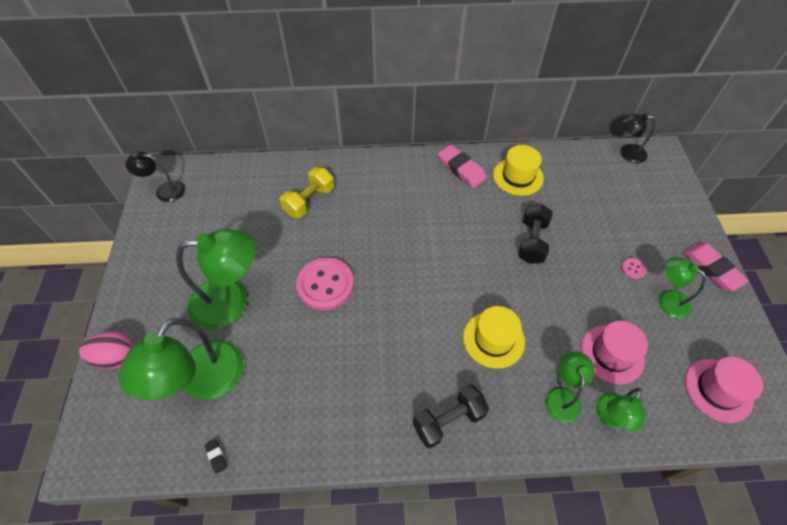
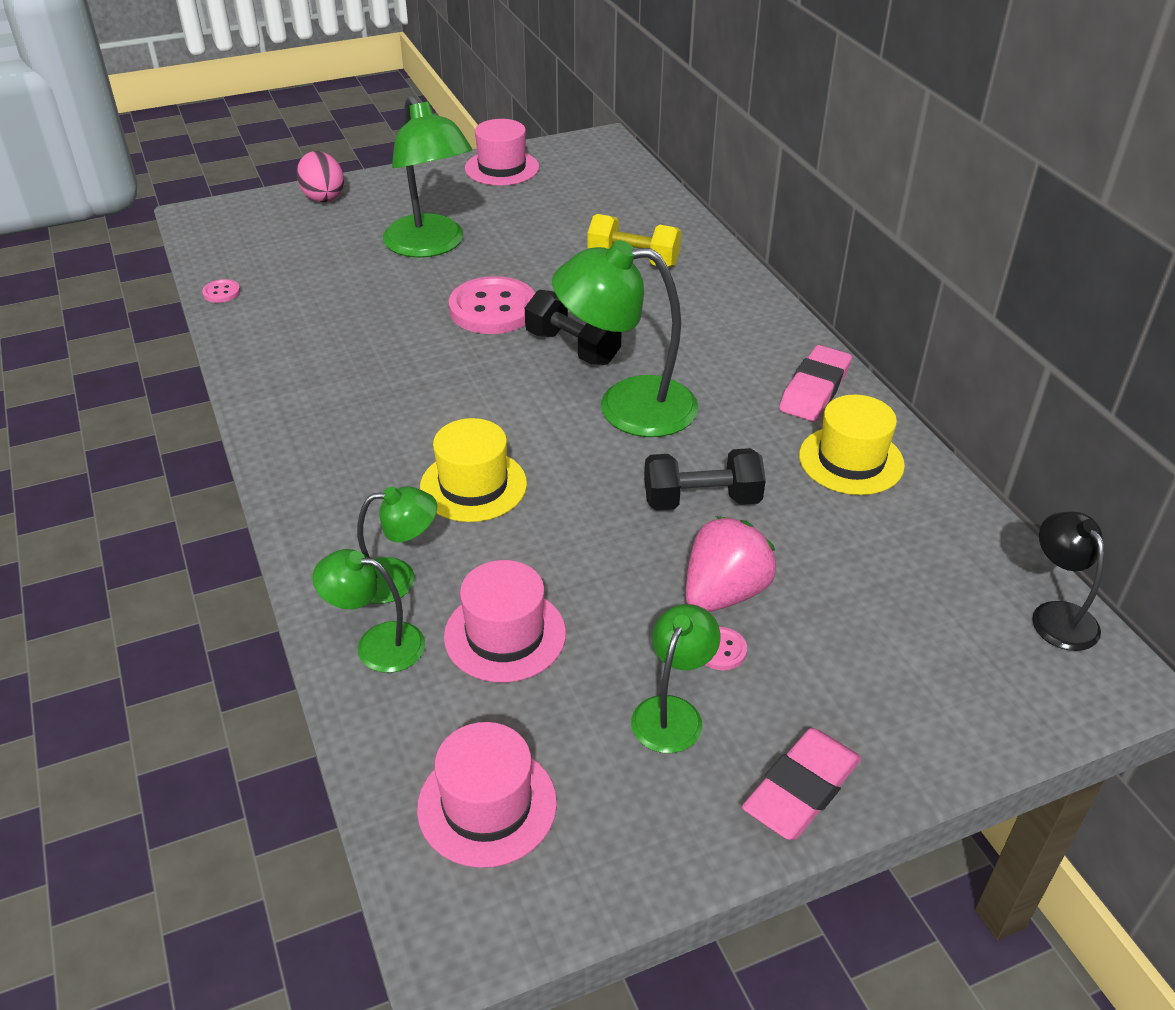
camera: 70 degrees right, 15 degrees down
green lamp [118,318,243,400] -> green lamp moved to [552,240,698,437]
black lamp [125,151,185,202] -> none
black eraser [205,439,227,474] -> pink button [202,279,240,303]
black dumbbell [413,384,489,448] -> black dumbbell moved to [525,290,622,365]
none -> pink hat [465,119,539,186]
none -> pink strawberry [686,516,777,612]

